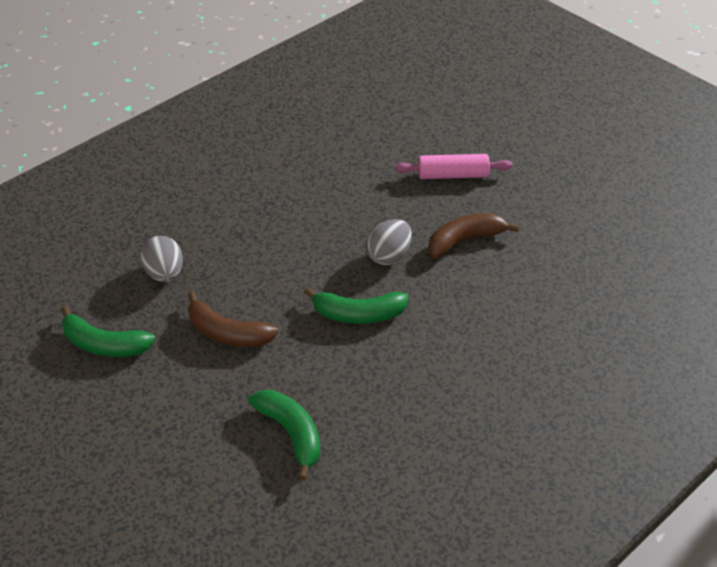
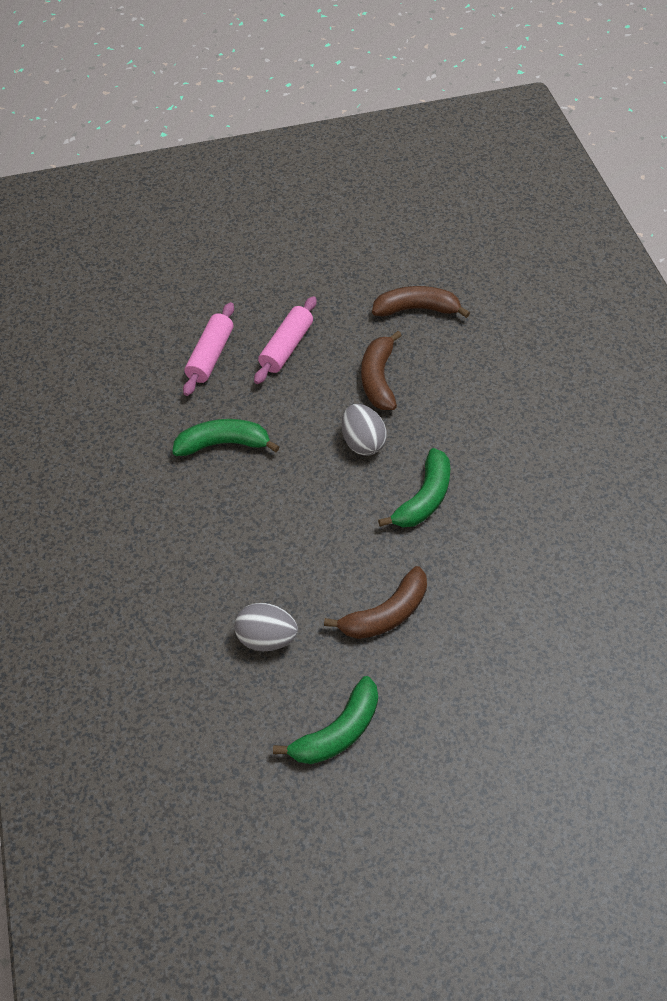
camera: 60 degrees left, 10 degrees up
green banana [248,390,321,480] -> green banana moved to [172,419,279,456]
none -> pink rolling pin [183,302,234,396]
none -> brown banana [372,286,470,318]

